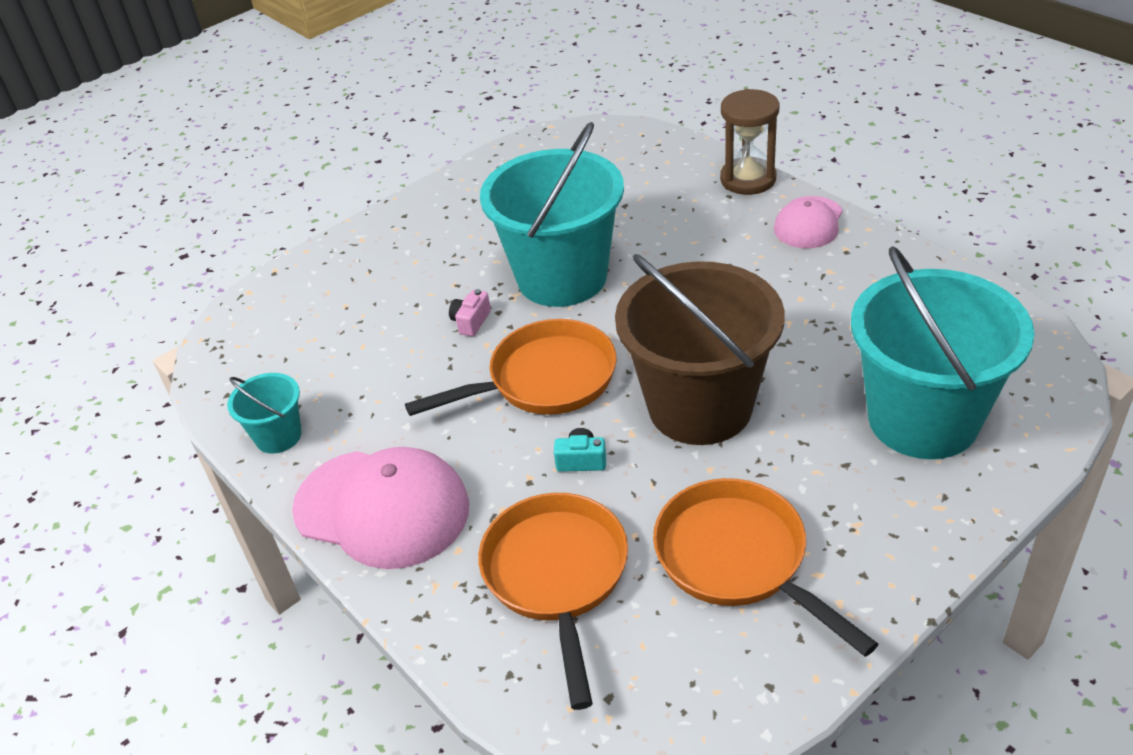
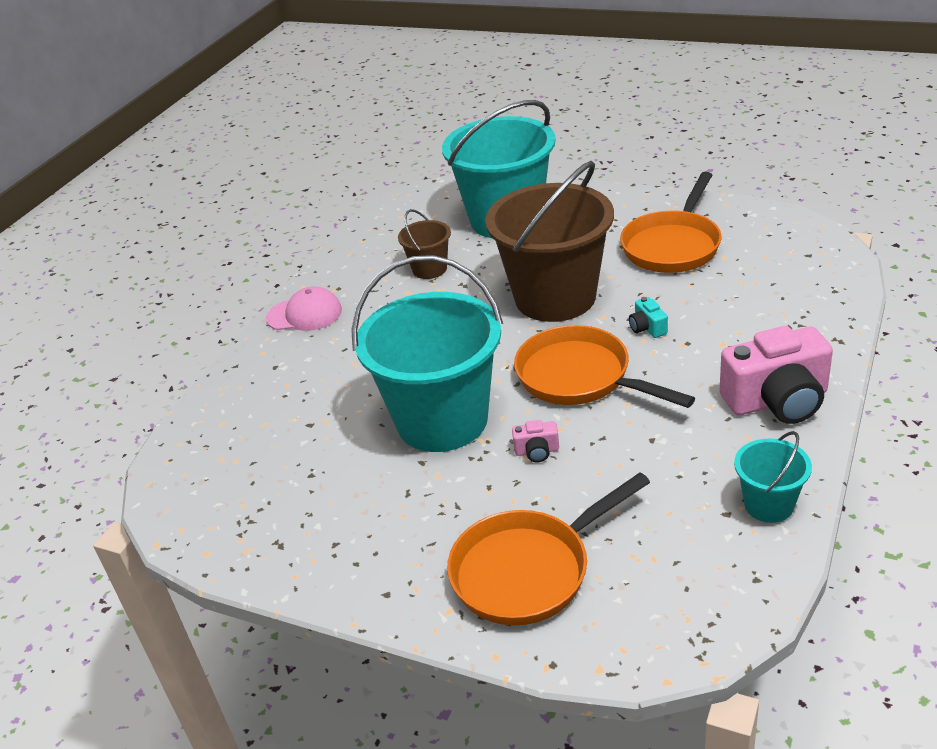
camera: 115 degrees left, 5 degrees down
pink cap [292,447,469,569] -> pink camera [720,326,833,424]
orange pan [478,493,628,710] -> orange pan moved to [447,473,650,625]
brown hourglass [720,89,779,195] -> none
none -> brown bucket [398,209,451,279]

